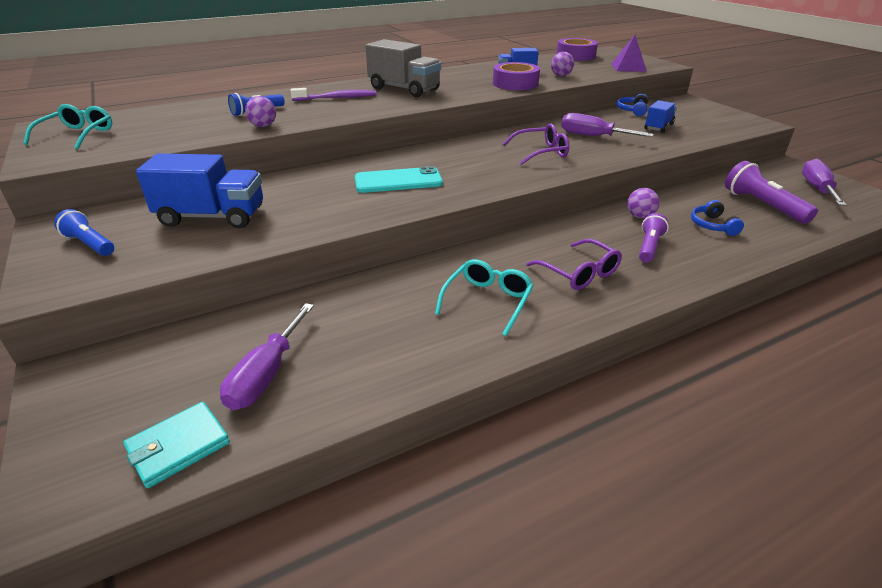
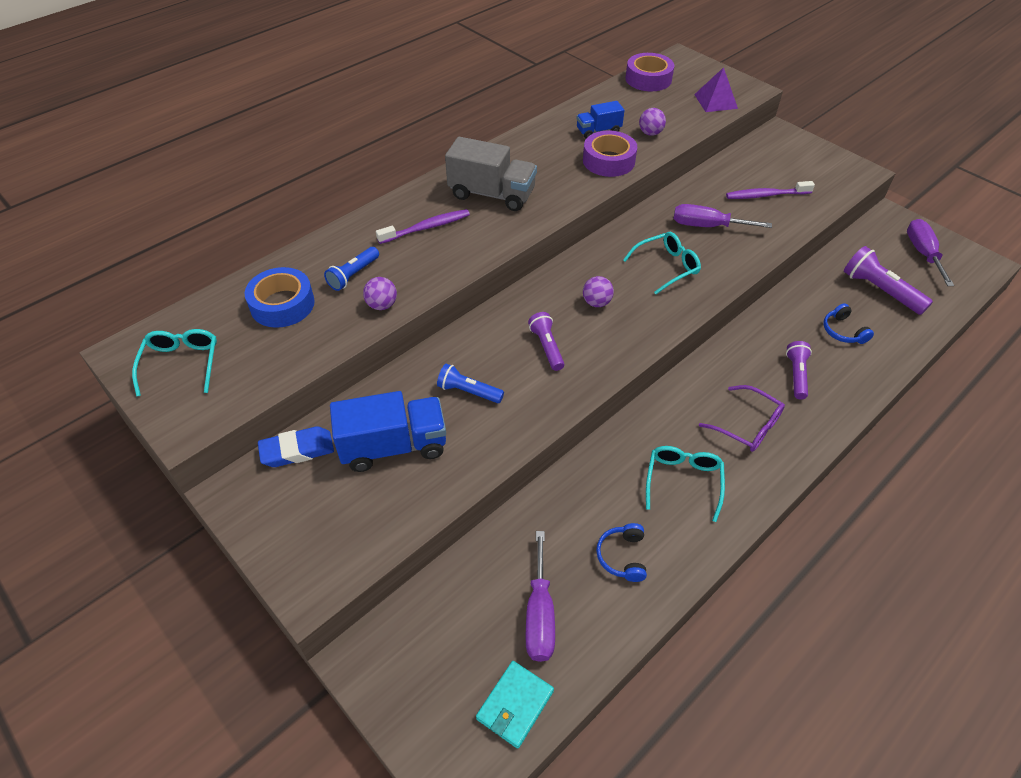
camera: 15 degrees left, 15 degrees up
blue flashlight [54,209,114,256] -> blue flashlight moved to [437,364,504,403]
turquoise phone [355,166,443,193] -> purple flashlight [528,312,564,371]
purple glasses [502,123,569,165] -> turquoise glasses [623,232,701,294]
blue headphones [616,94,648,116] -> blue headphones moved to [596,523,647,582]
purple ball [627,188,660,219] -> purple ball moved to [583,276,614,307]
blue truck [644,100,677,133] -> purple toothbrush [726,181,815,199]
none -> blue tape [245,267,315,328]
none -> blue eraser [258,426,334,467]

